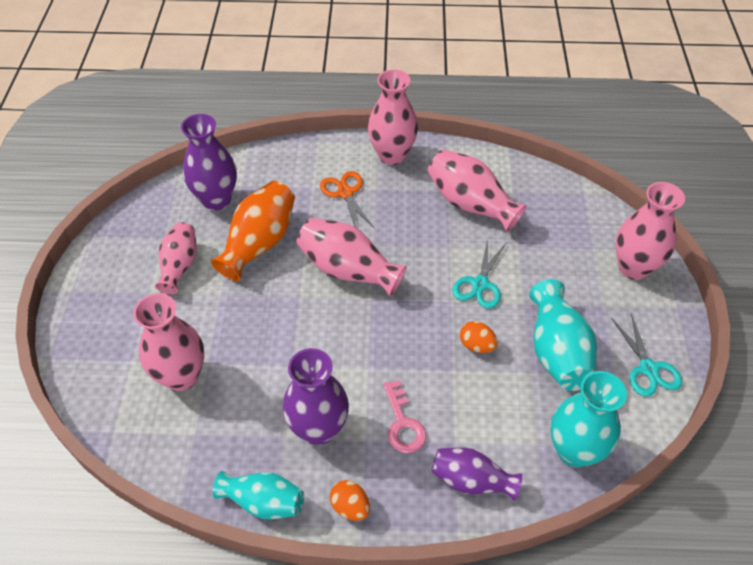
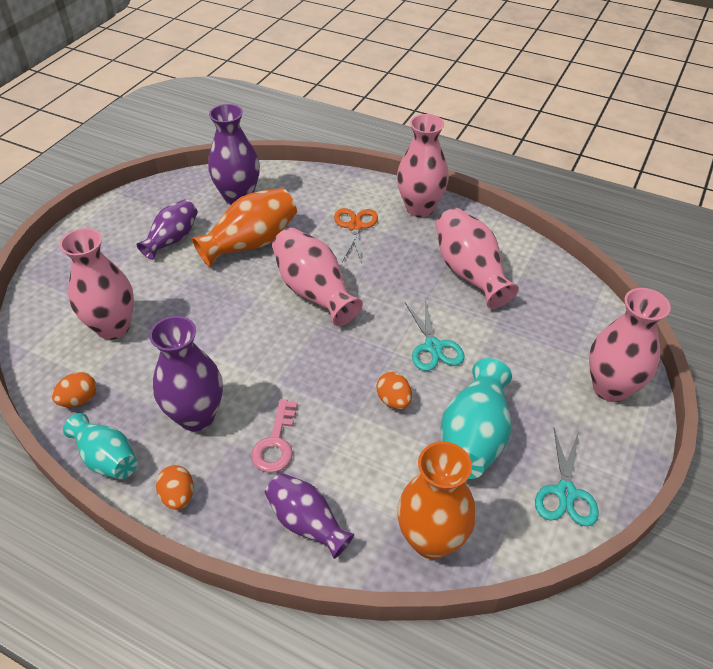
camera: 25 degrees right, 5 degrees down
pink vase [155,222,197,294] -> purple vase [137,199,198,260]
turquoise scissors [453,239,507,309] -> turquoise scissors turned 60 degrees counterclockwise [405,300,464,371]
turquoise vase [550,371,627,467] -> orange vase [397,442,476,559]
none -> orange egg [52,372,96,407]

